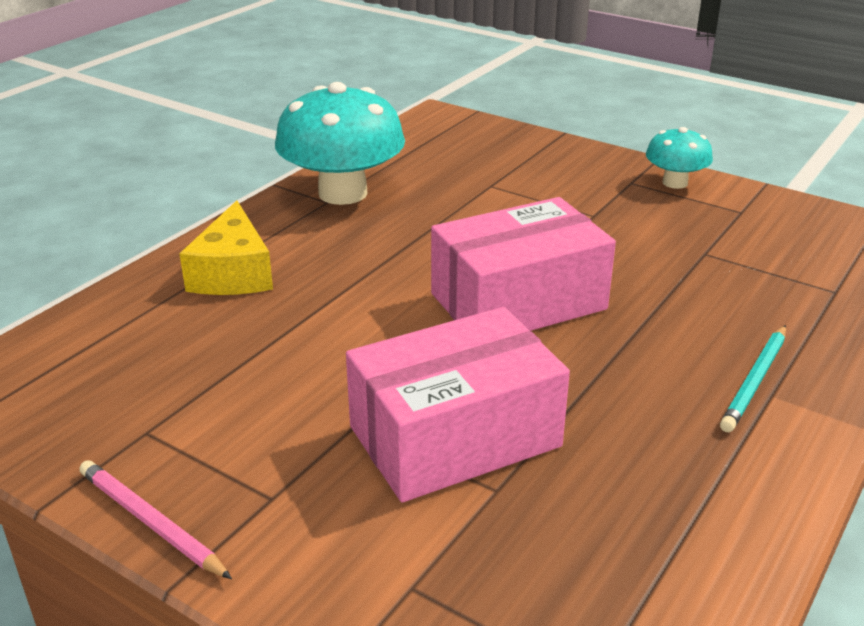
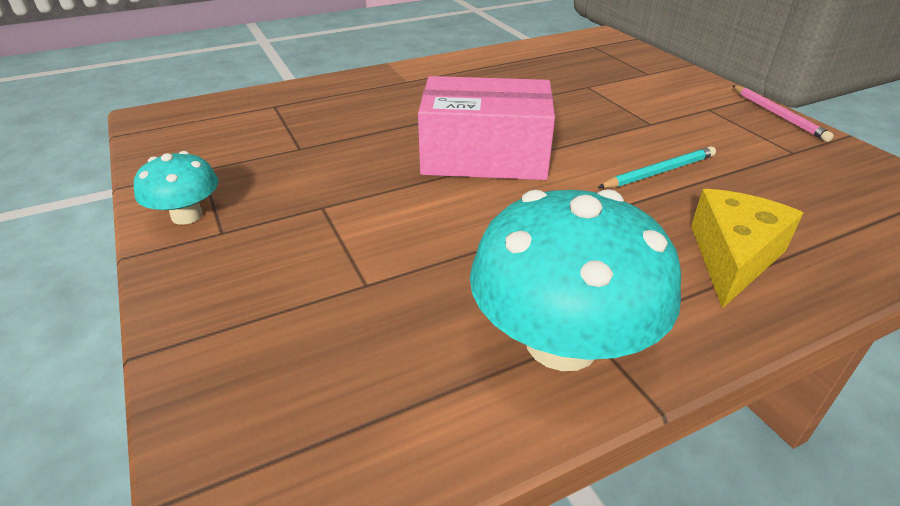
camera: 150 degrees left, 5 degrees up
pink box [346,307,570,502] -> none
turquoise pencil [720,325,786,432] -> turquoise pencil moved to [598,146,716,188]

